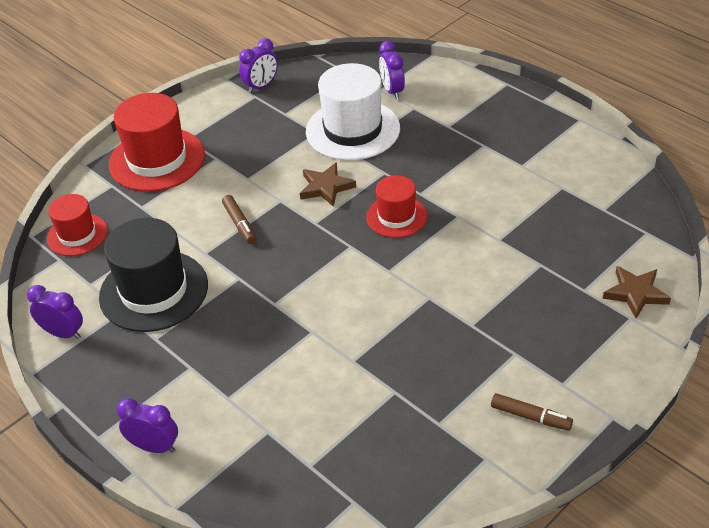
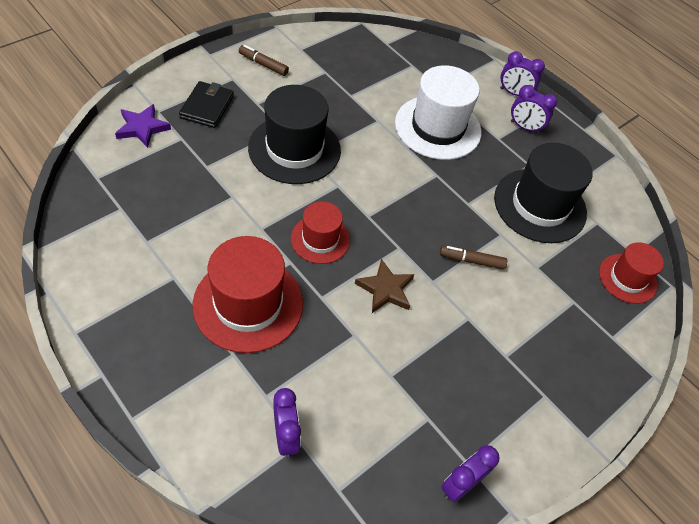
camera: 175 degrees right, 10 degrees up
purple clock [27,285,83,339] -> purple clock moved to [511,85,557,134]
red hat [109,93,205,192] -> red hat moved to [192,236,303,353]
brown marker [222,195,256,244] -> brown marker turned 60 degrees counterclockwise [440,246,507,270]
white hat [306,63,400,160] -> white hat moved to [395,65,481,160]
brown star [603,266,671,319] -> purple star [115,104,171,148]
none -> black wallet [179,81,234,128]
none -> black hat [248,85,341,184]

